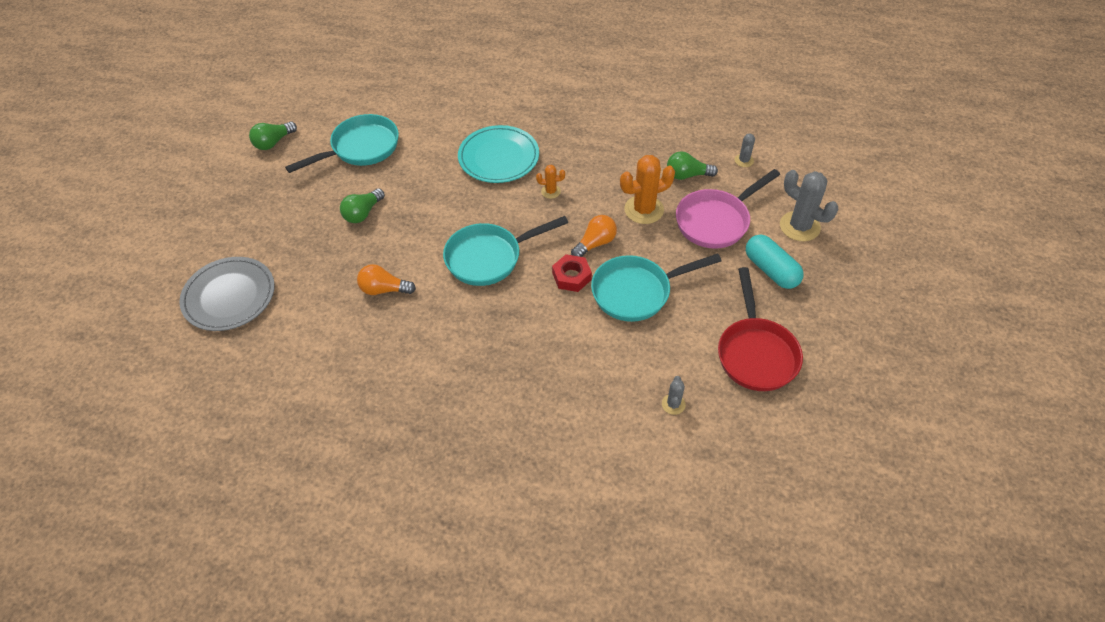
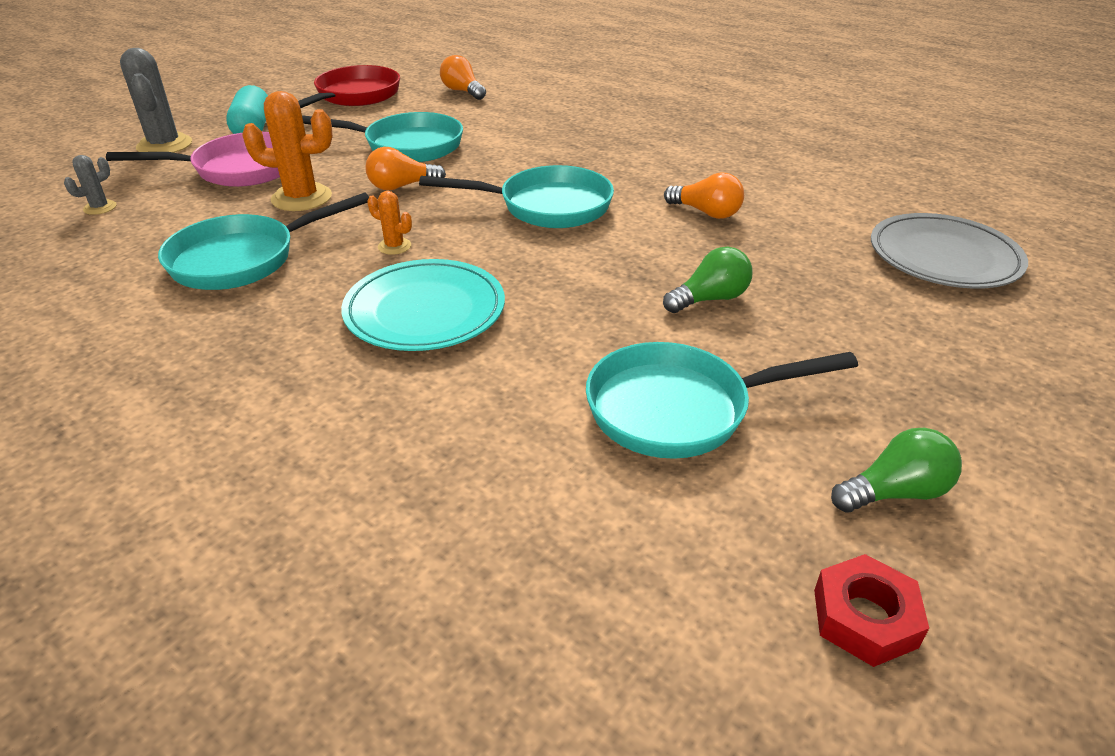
camera: 155 degrees left, 15 degrees down
red nut [552,254,592,292] -> red nut moved to [814,554,929,667]
grey cactus [662,376,686,415] -> orange light bulb [440,55,486,100]
green light bulb [667,151,718,180] -> none
none -> turquoise pan [158,193,369,290]

